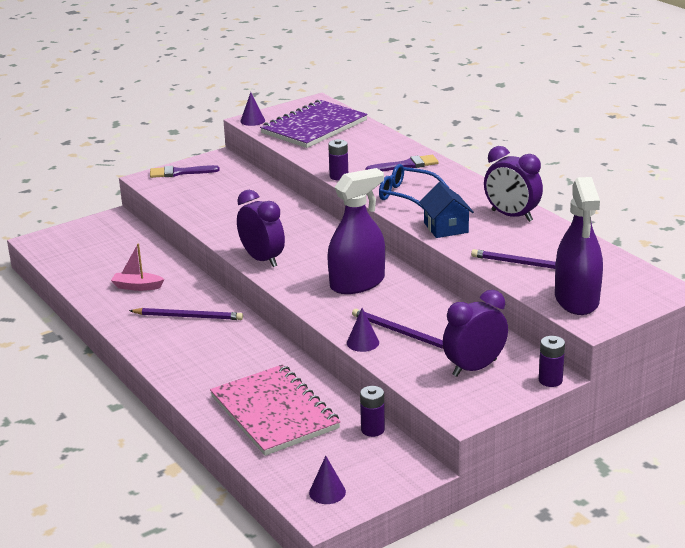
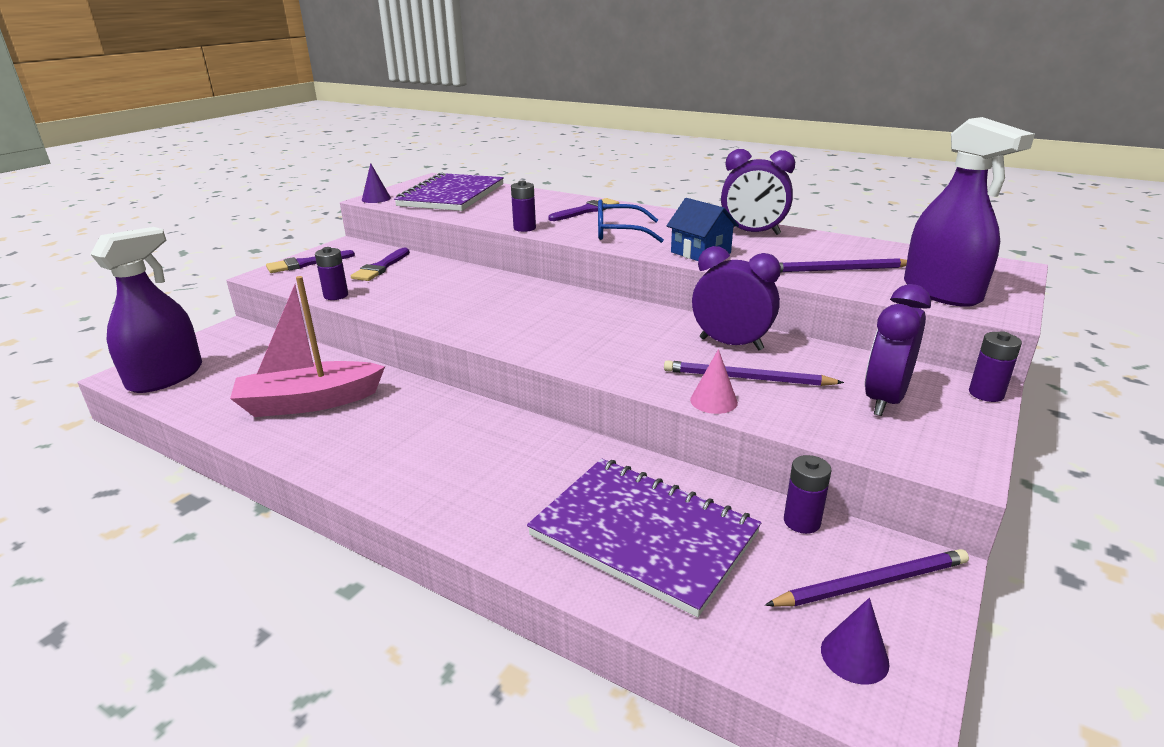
camera: 25 degrees left, 0 degrees up
pink boat [111,244,164,291] -> pink boat [230,276,385,417], size x1.91
purple pencil [129,308,243,320] -> purple pencil moved to [765,549,969,607]
pink notebook [210,364,341,456] -> purple notebook [527,459,761,617]
purple clock [237,190,285,267] -> purple clock moved to [692,246,781,350]
purple spray bottle [327,168,385,294] -> purple spray bottle moved to [90,227,202,393]
purple cone [347,308,379,352] -> pink cone [690,349,738,414]
none -> purple battery [315,247,348,300]
none -> purple brush [351,248,410,281]

